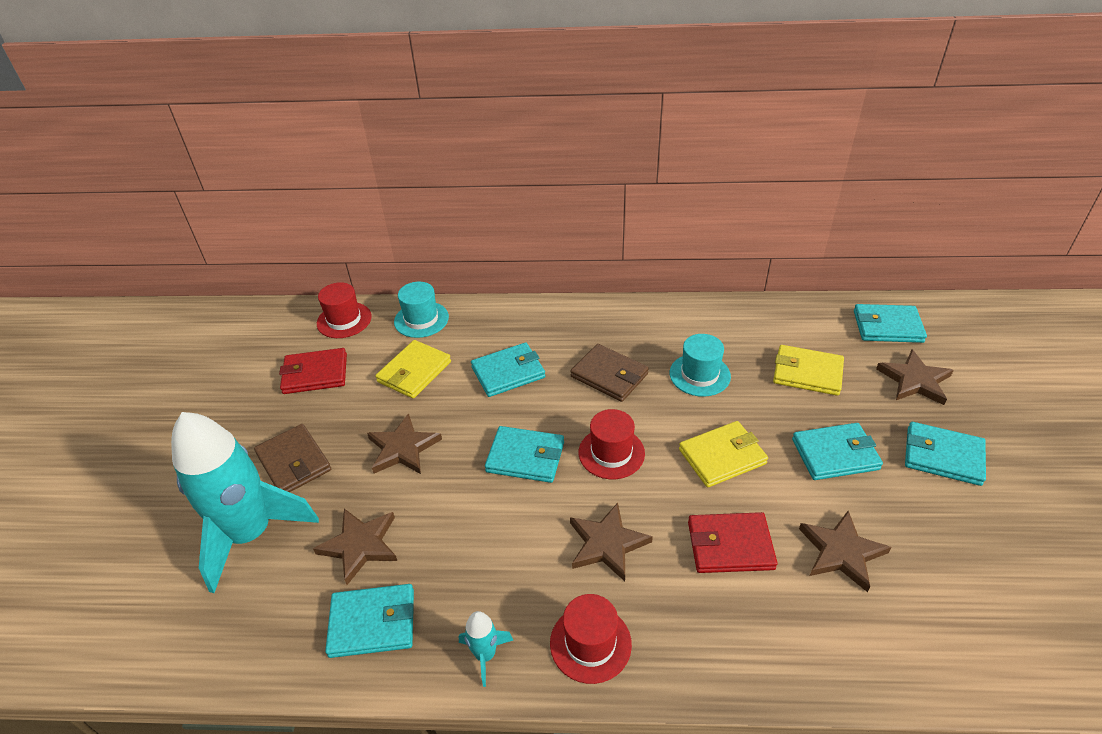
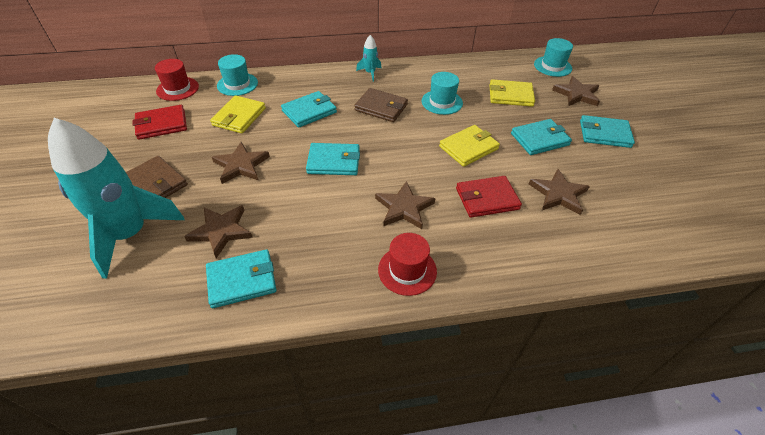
camera: 15 degrees left, 5 degrees up
turquoise rocket [459,611,513,687] -> turquoise rocket moved to [356,35,381,81]
red hat [579,409,645,479] -> none
turquoise wallet [854,304,927,343] -> turquoise hat [534,38,573,77]

